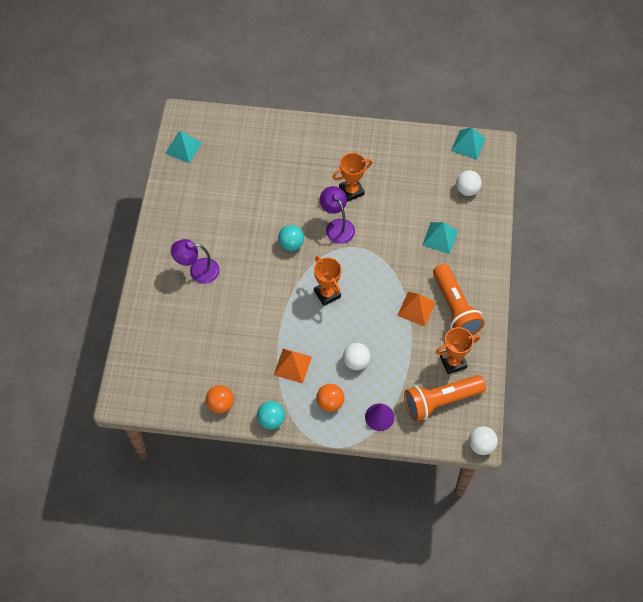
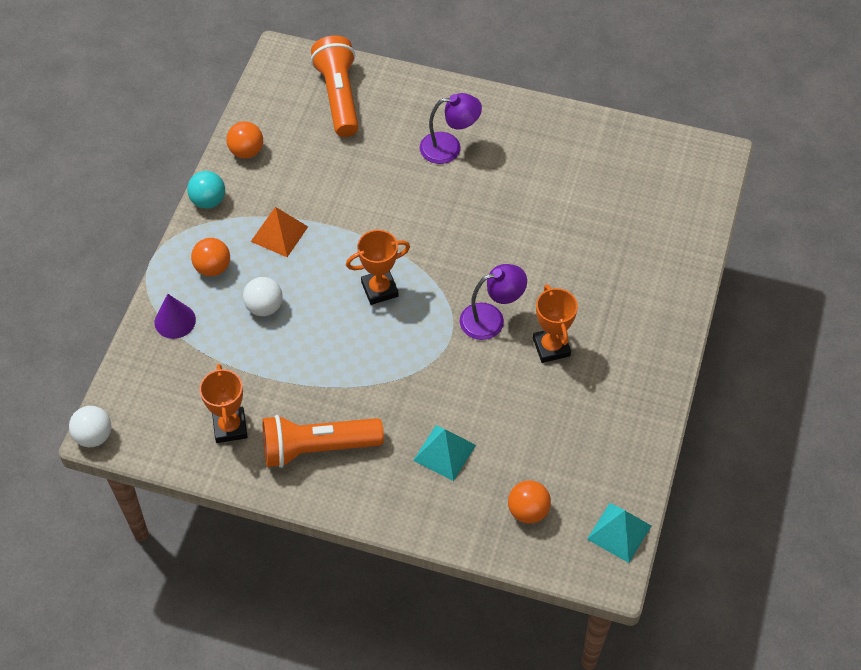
camera: 100 degrees right, 5 degrees down
turquoise pyramid [165,131,202,163] -> none
purple lamp [171,239,220,284] -> purple lamp turned 75 degrees clockwise [420,93,482,164]
turquoise ball [278,225,304,251] -> none
orange pyramid [397,292,436,326] -> none
orange flashlight [404,375,486,422] -> orange flashlight moved to [311,36,359,137]
white ball [456,170,482,196] -> orange ball [508,480,551,524]

